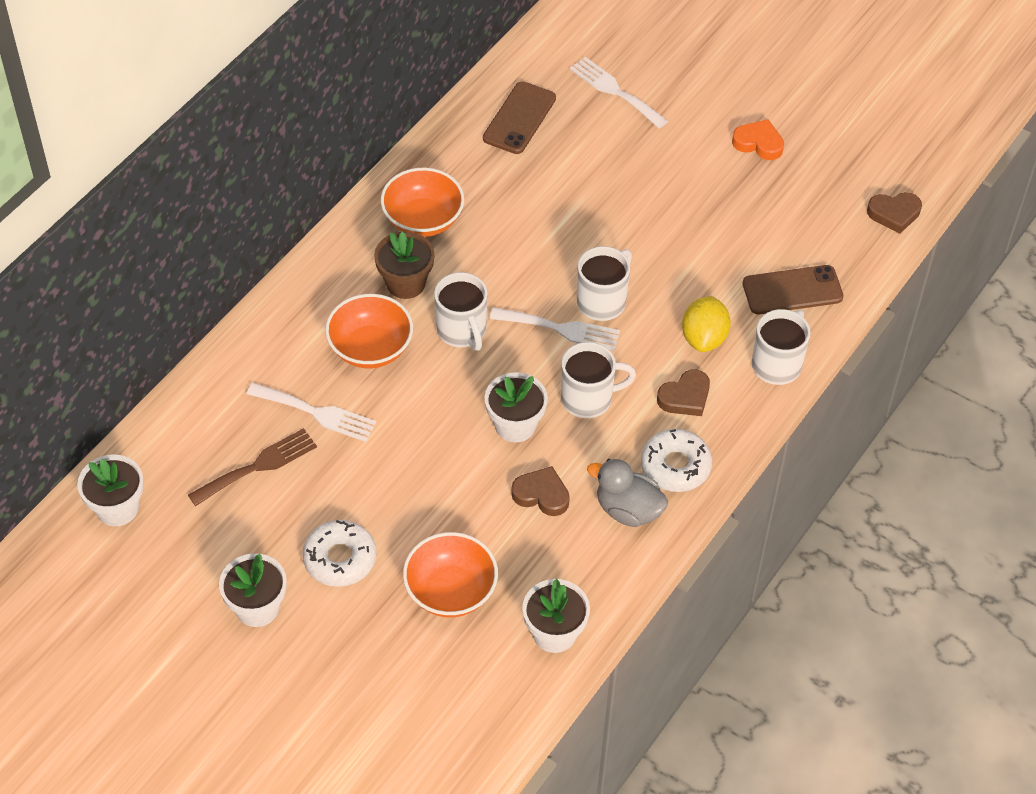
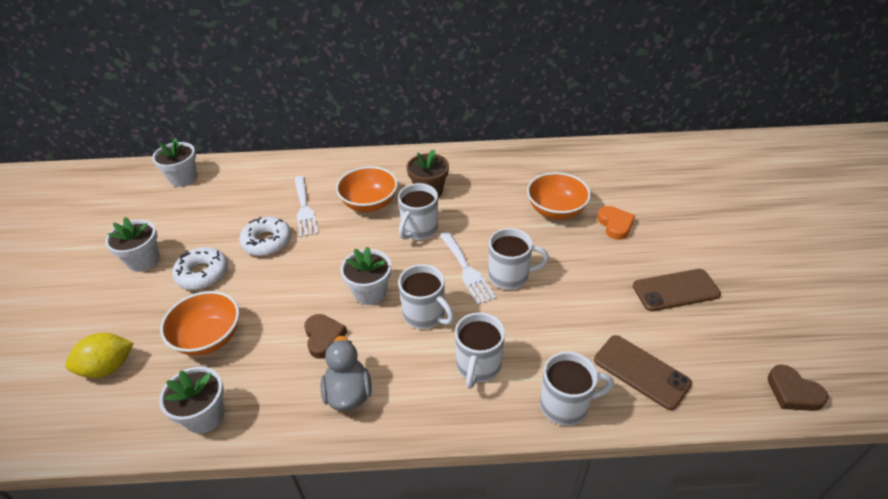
camera: 55 degrees right, 10 degrees down
brown fork [188,428,317,506] -> none
orange bowl [381,168,464,237] -> orange bowl moved to [527,172,591,219]
brown phone [483,81,556,154] -> brown phone moved to [633,269,721,311]
white fork [570,57,668,129] -> none
white donut [641,429,712,492] -> white donut moved to [239,217,291,256]
brown heart [657,369,710,416] -> white mug [455,312,505,389]
yellow lemon [682,296,731,352] -> yellow lemon moved to [65,333,133,378]
orange heart [732,119,784,160] -> orange heart moved to [597,206,635,240]

